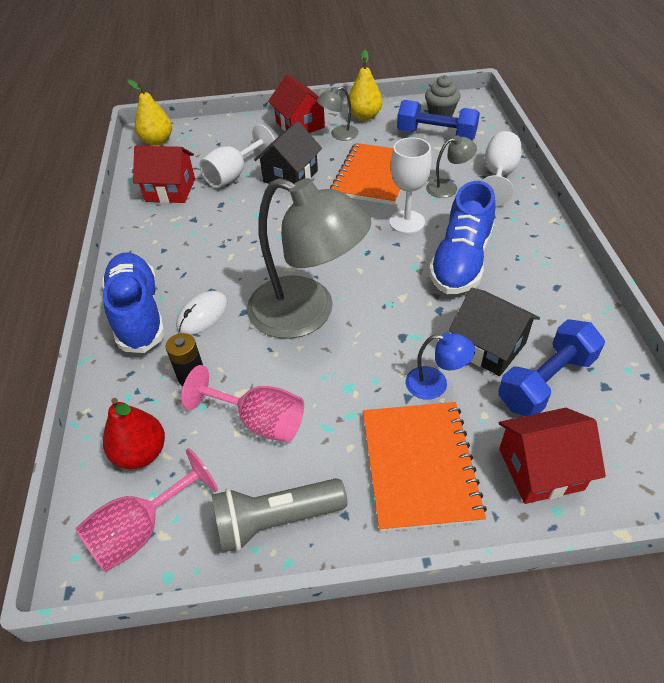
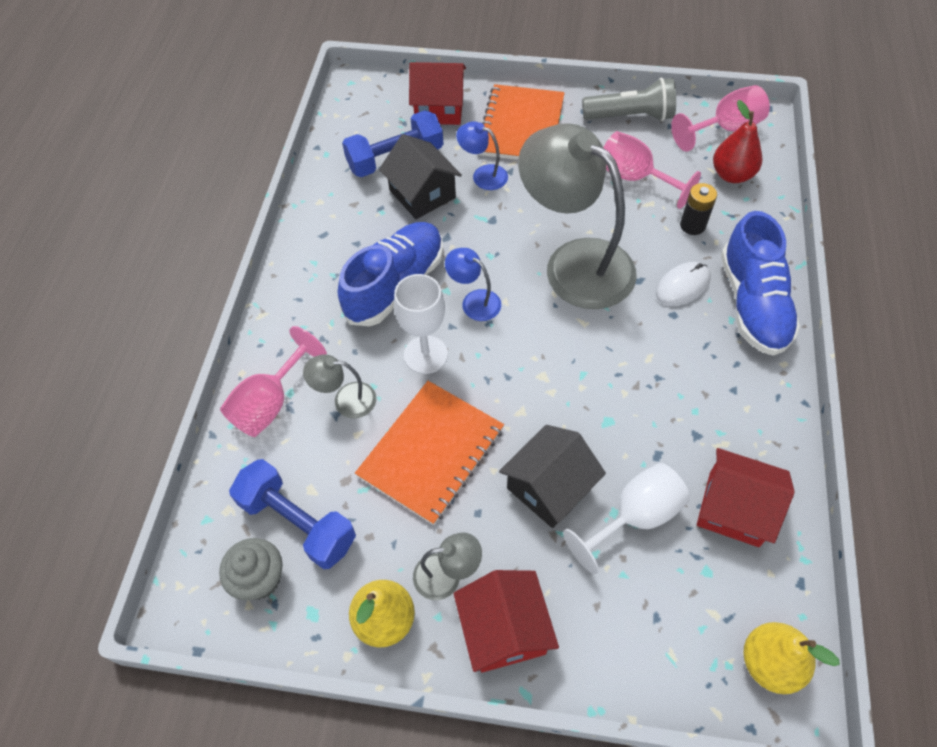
camera: 165 degrees left, 10 degrees up
white goblet [482,131,522,206] -> pink goblet [220,326,327,437]
none -> blue lamp [445,248,501,321]

